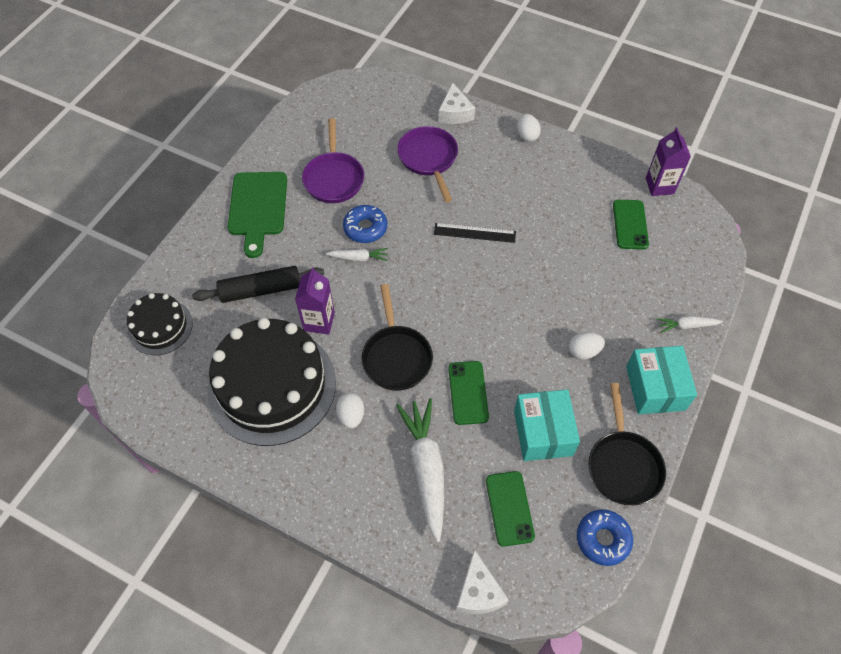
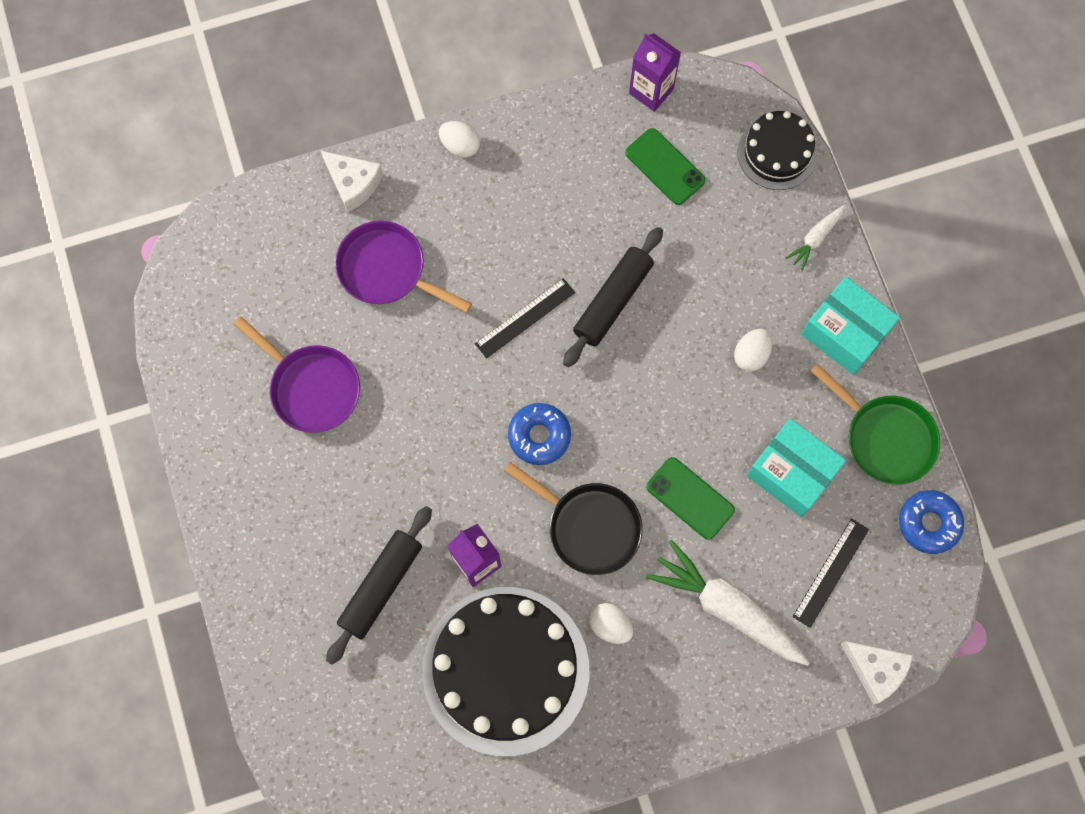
camera: 45 degrees left, 15 degrees up
black cake [127,293,193,355] -> black cake moved to [737,111,817,190]
green cutting board [228,172,287,258] -> none
white carrot [326,248,388,262] -> none
blue donut [343,205,388,243] -> blue donut moved to [508,403,571,465]
green phone [486,471,535,547] -> black ruler [793,519,869,628]
black pan [588,383,666,505] -> green pan [811,363,940,485]
none -> black rolling pin [563,227,663,367]

